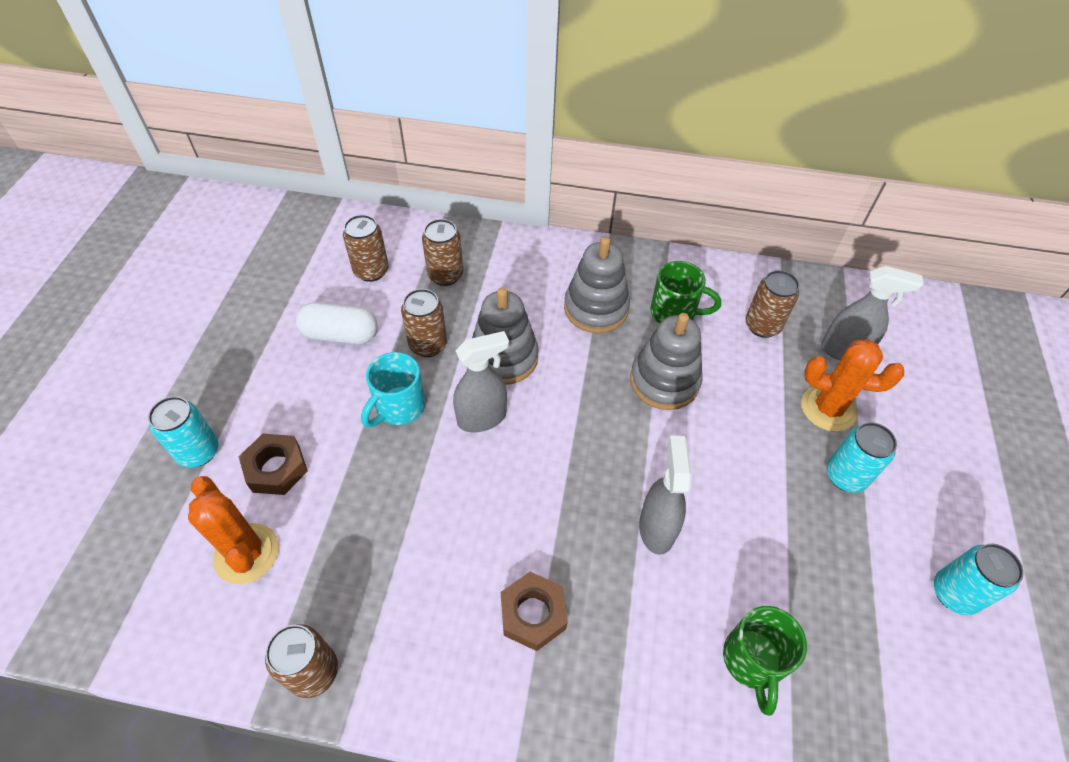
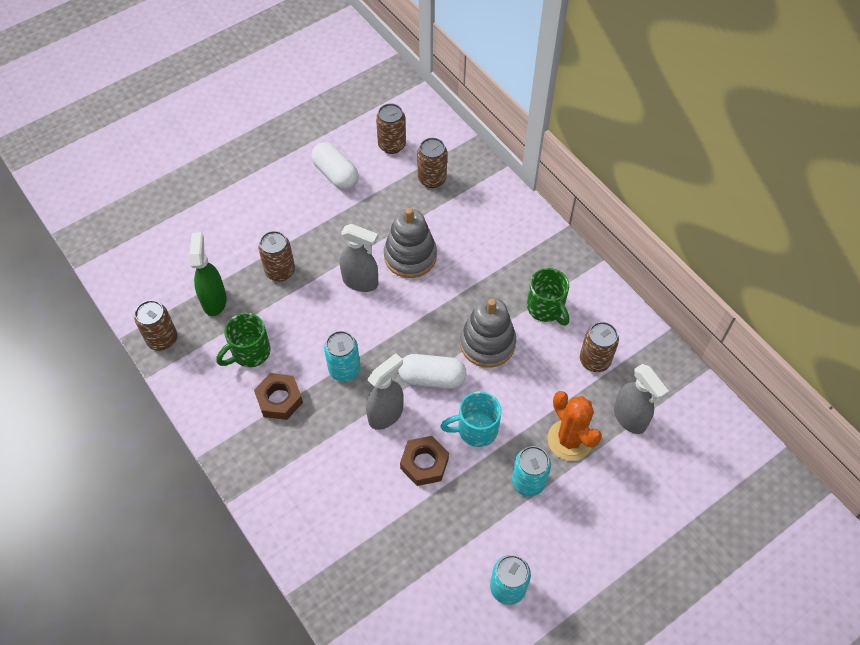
camera: 45 degrees right, 5 degrees up
turquoise can [148,396,219,467] -> turquoise can moved to [324,331,361,381]
orange cactus [188,476,279,584] -> none
brown nut [238,434,308,495] -> brown nut moved to [400,436,449,486]
turquoise mug [361,352,425,427] -> turquoise mug moved to [440,391,502,447]
brown can [401,289,447,357] -> brown can moved to [258,231,295,281]
grey stacking toy [564,237,630,333] -> none
green mug [723,606,807,716] -> green mug moved to [216,313,271,367]
none -> green spray bottle [190,232,227,316]
none -> white capsule [398,354,467,389]

